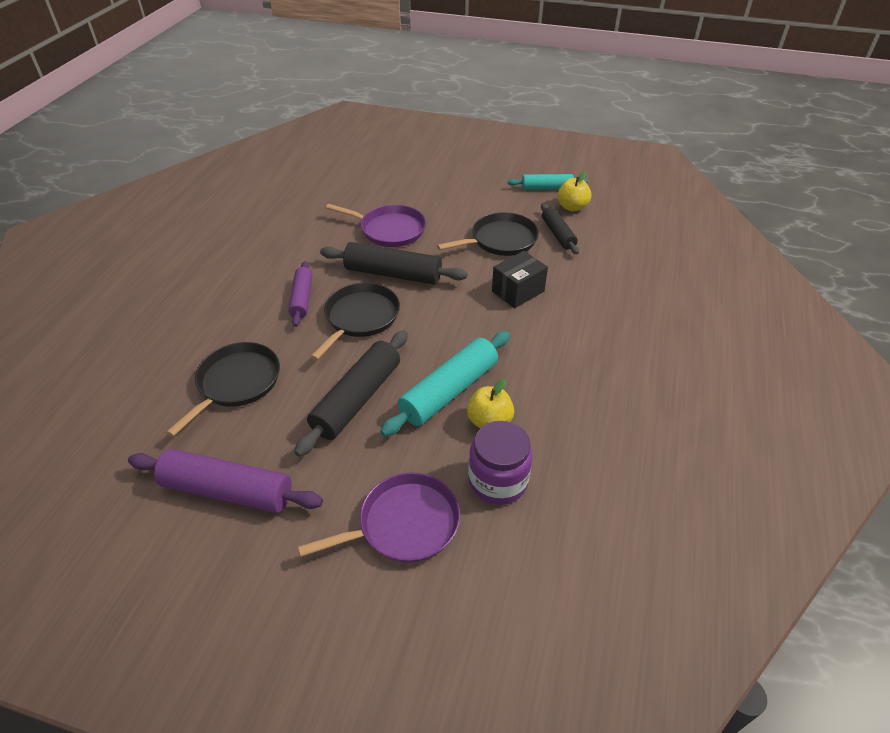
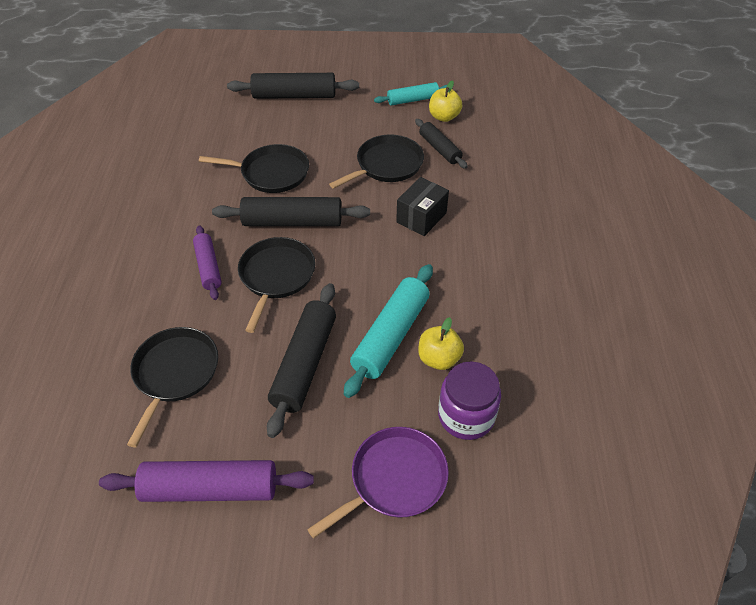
camera: 15 degrees left, 5 degrees up
purple pan [326,204,426,247] -> black pan [199,144,309,193]
none -> black rolling pin [227,73,359,99]

